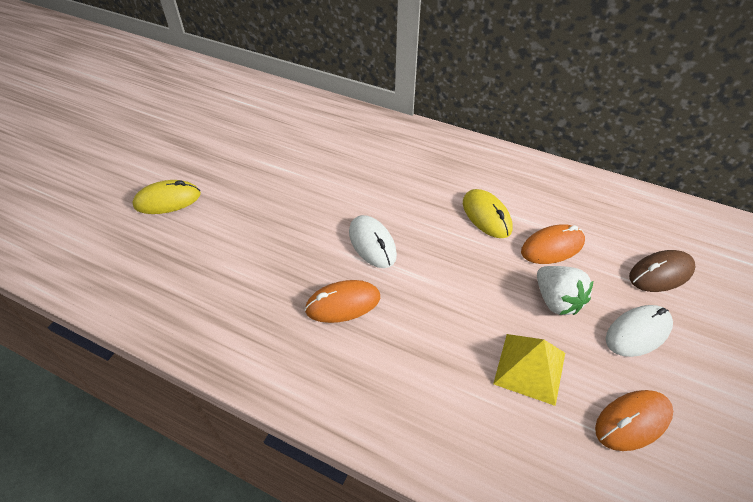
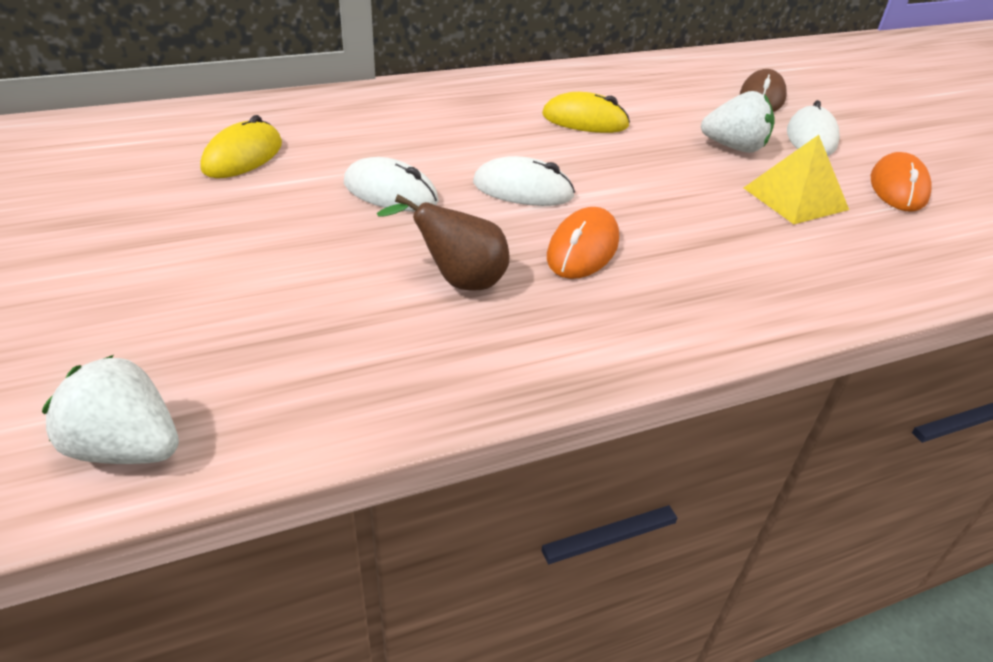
camera: 50 degrees left, 10 degrees down
yellow mouse [133,180,201,214] -> yellow mouse moved to [200,115,282,178]
orange mouse [521,224,585,264] -> none
none -> white strawberry [42,355,179,464]
none -> white mouse [344,157,439,212]
none -> brown pear [377,195,509,291]

